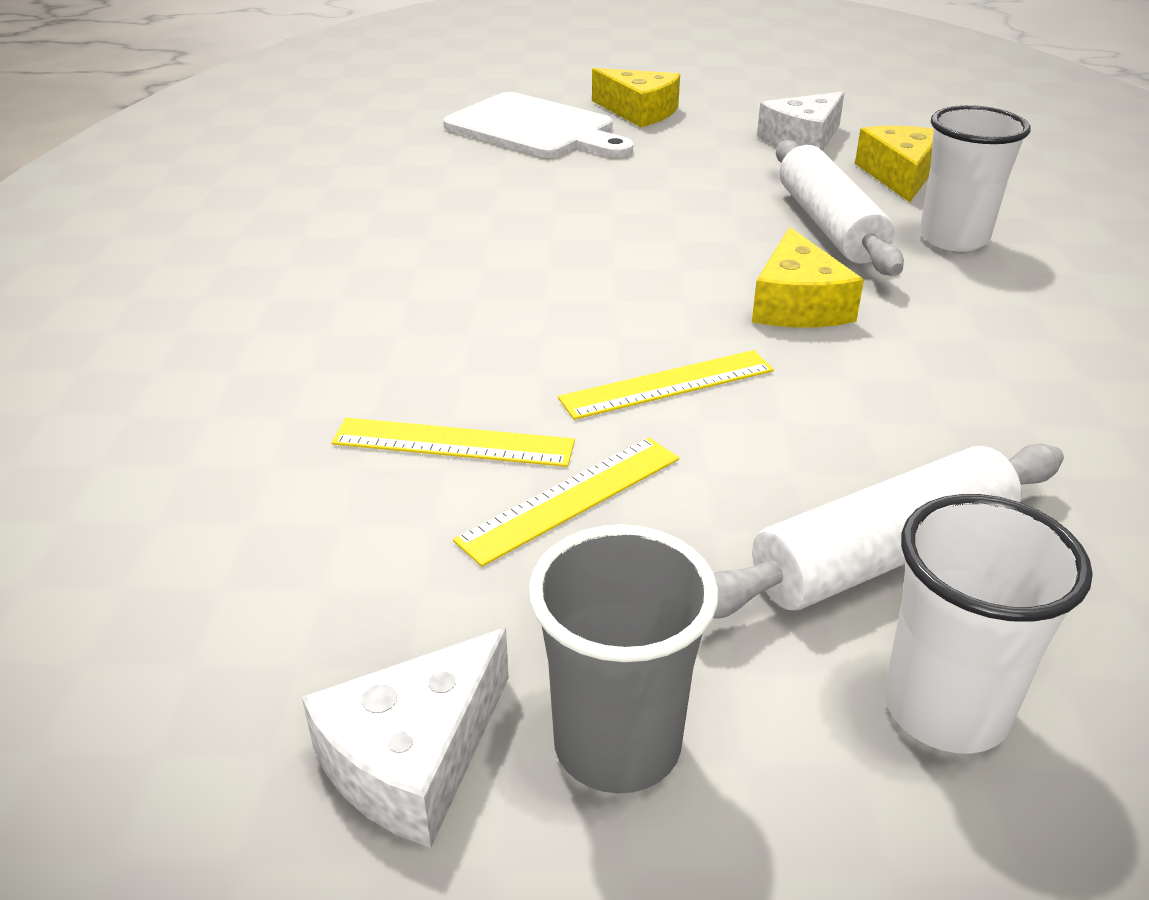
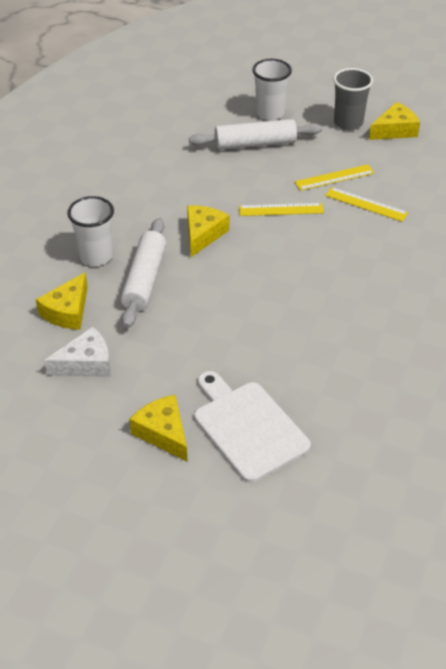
camera: 160 degrees left, 10 degrees up
white cheese [302,628,509,848] -> yellow cheese [369,102,420,140]

